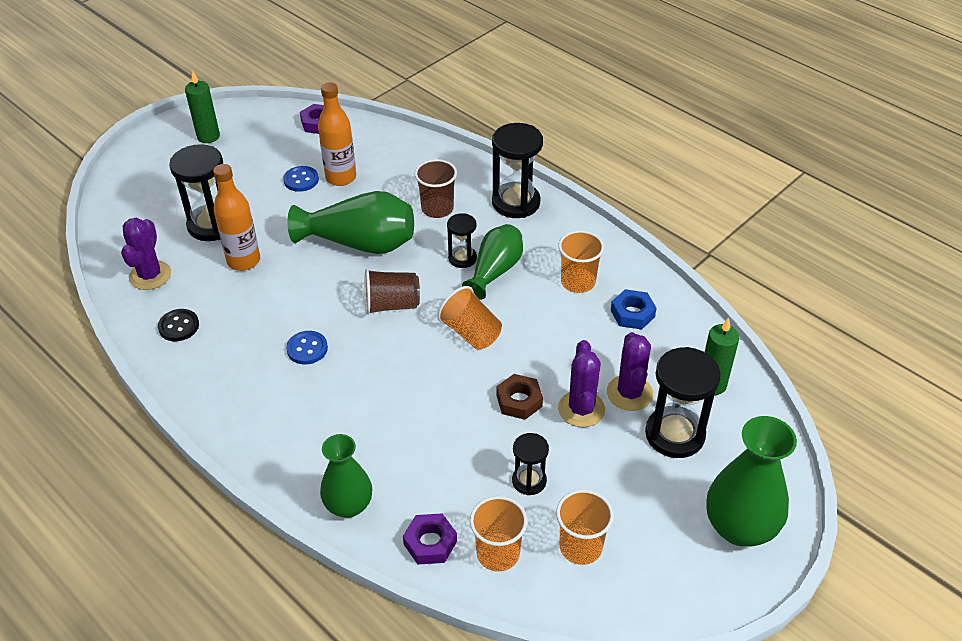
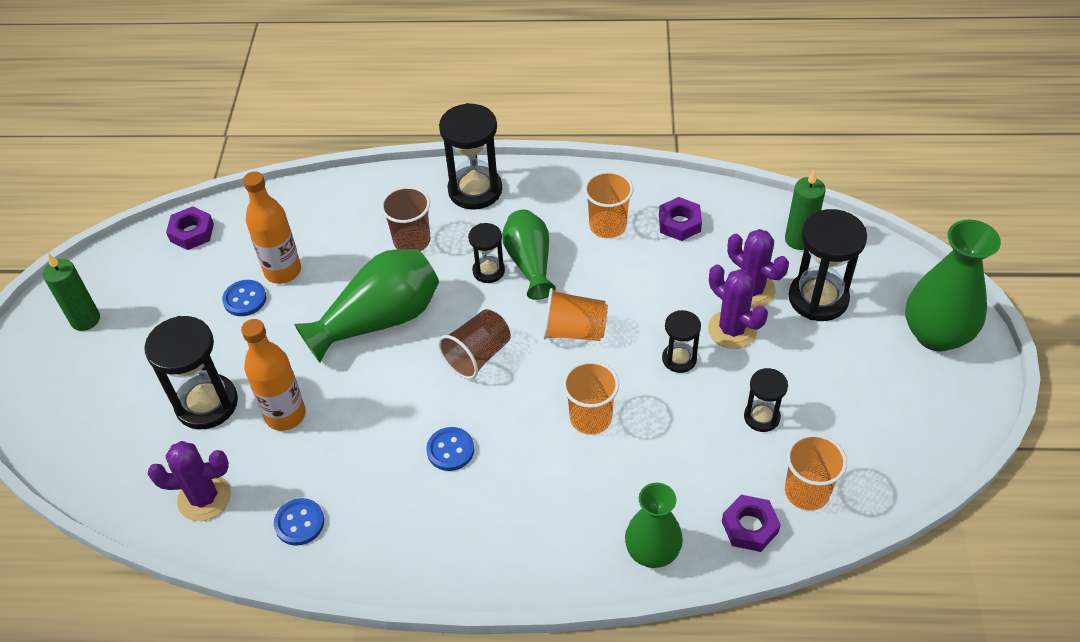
camera: 40 degrees left, 5 degrees up
purple cactus [121,218,171,290] -> purple cactus turned 60 degrees counterclockwise [148,441,231,521]
black button [158,309,199,341] -> blue button [274,498,324,546]
brown nut [496,374,543,420] -> black hourglass [662,310,701,373]
orange cup [556,489,614,565] -> orange cup moved to [563,361,619,435]
blue nut [611,289,656,330] -> purple nut [659,197,702,241]

